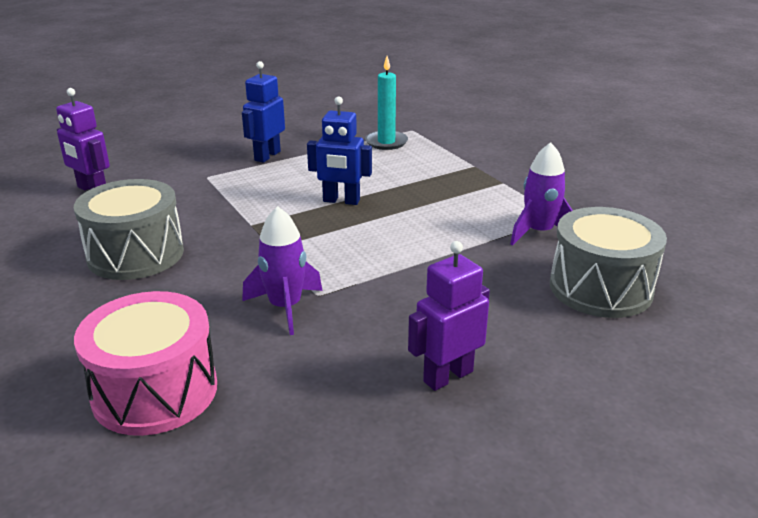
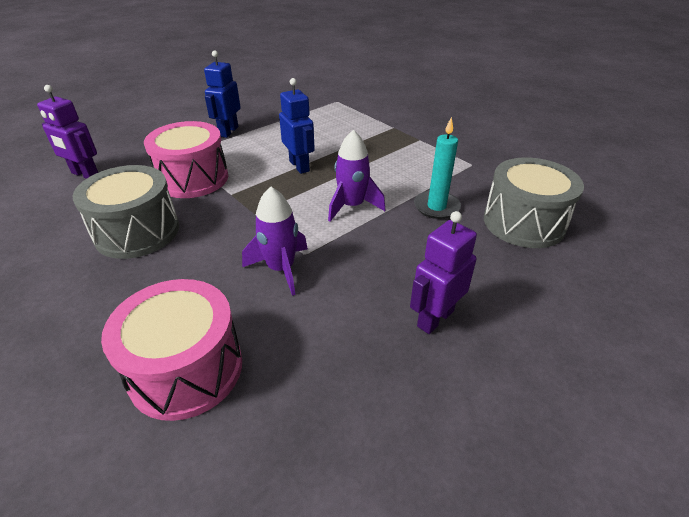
camera: 10 degrees left, 10 degrees up
blue robot [307,96,372,205] -> blue robot turned 120 degrees counterclockwise [279,78,315,174]
turquoise candle [365,56,408,150] -> turquoise candle moved to [414,117,461,219]
purple rocket [510,142,573,246] -> purple rocket moved to [328,130,385,221]
none -> pink drum [144,121,228,198]

